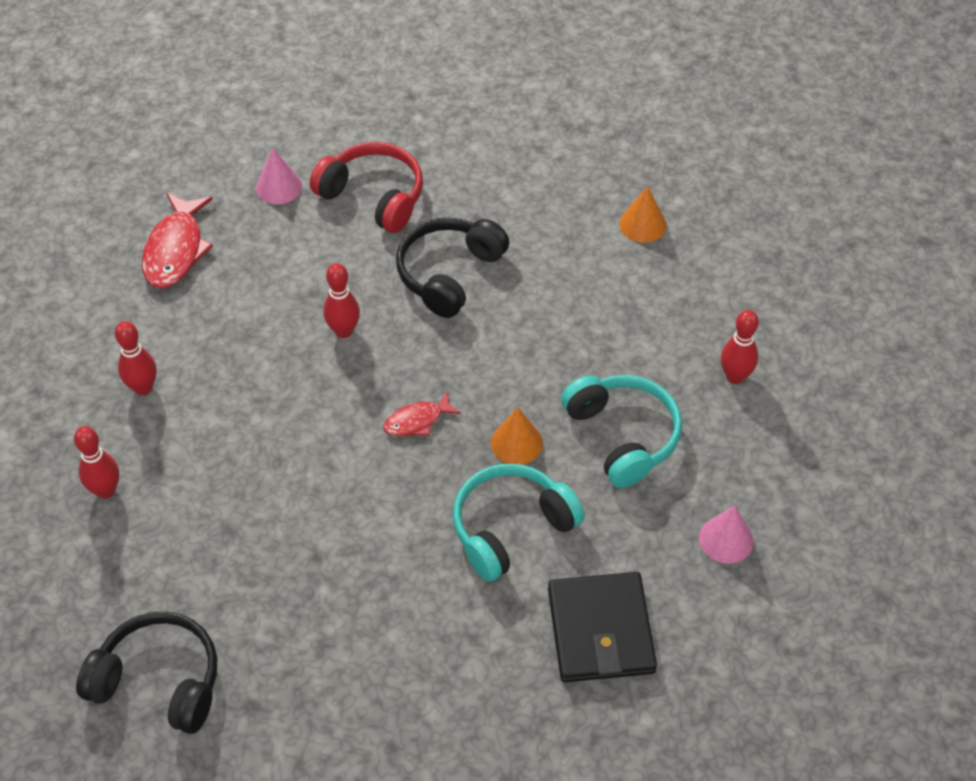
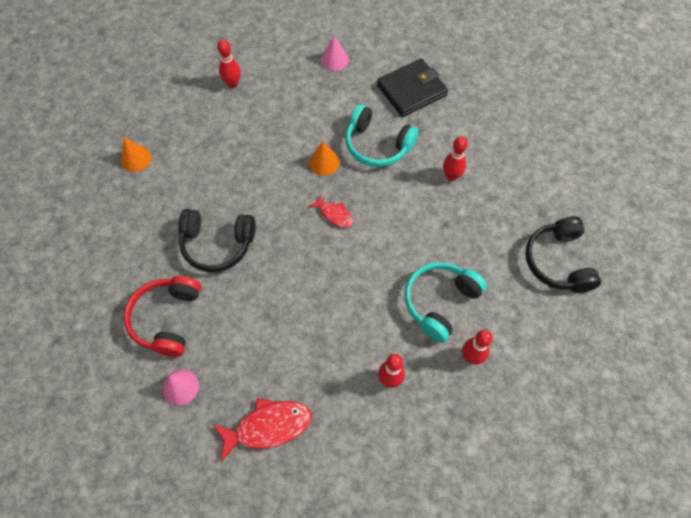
camera: 115 degrees left, 10 degrees up
red bowling pin [324,263,360,338] -> red bowling pin moved to [443,136,468,181]
turquoise headphones [561,375,682,488] -> turquoise headphones moved to [405,262,487,343]

